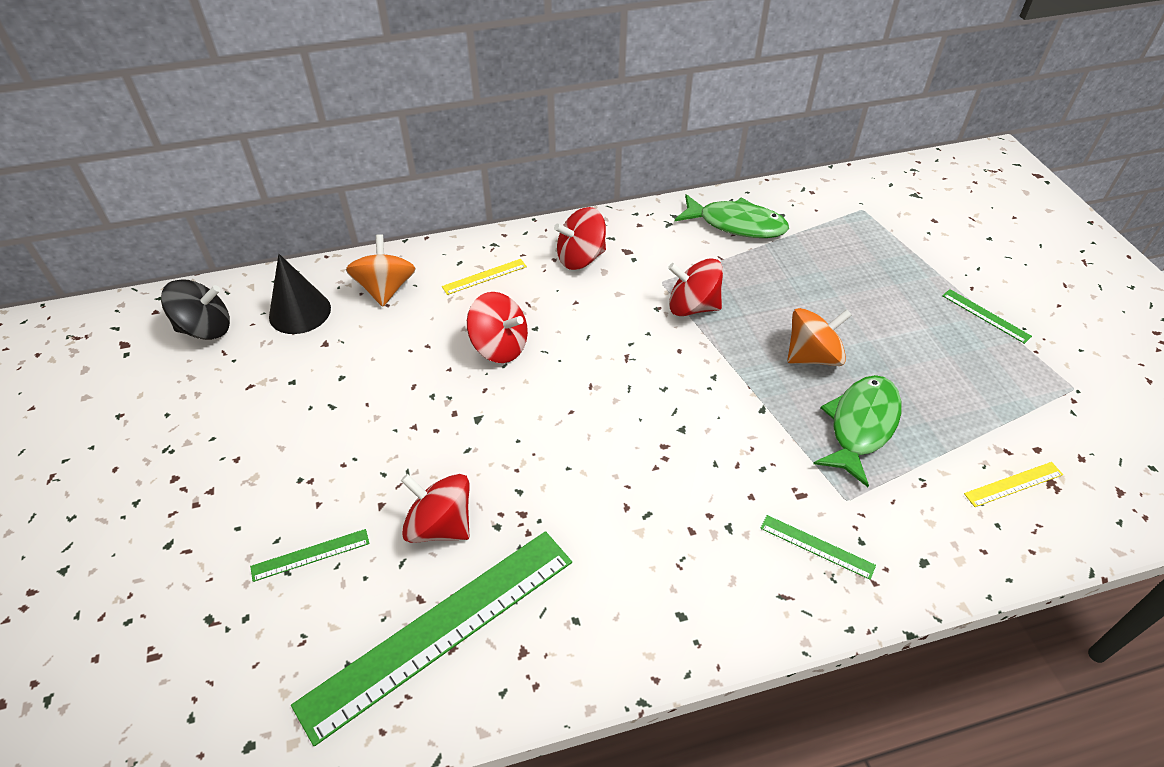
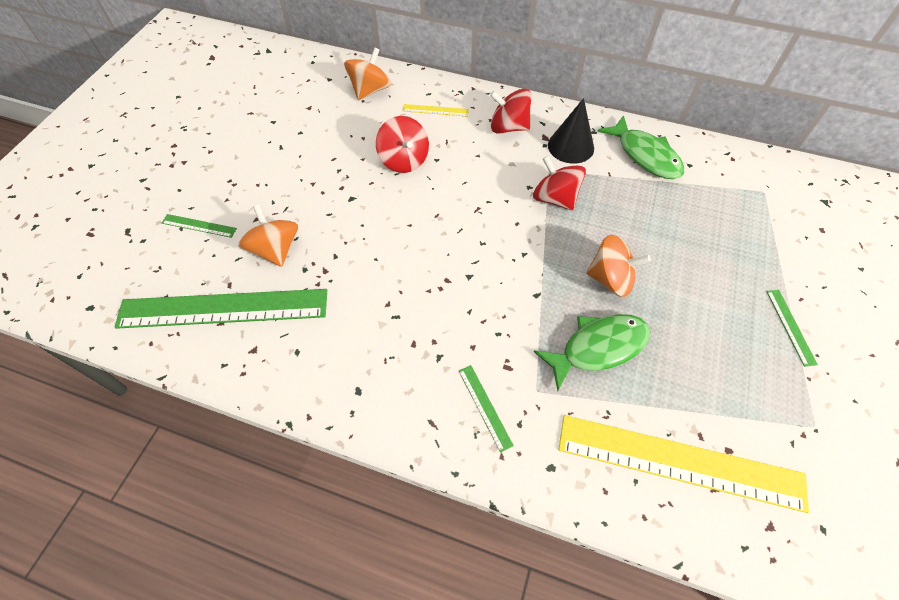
camera: 35 degrees right, 10 degrees up
black spinning top [161,279,230,340] -> none
black cone [269,254,331,334] -> black cone moved to [548,98,594,164]
red spinning top [401,474,470,543] -> orange spinning top [238,204,298,267]
yellow ruler [964,462,1063,507] -> yellow ruler [558,415,809,513], size x2.44

